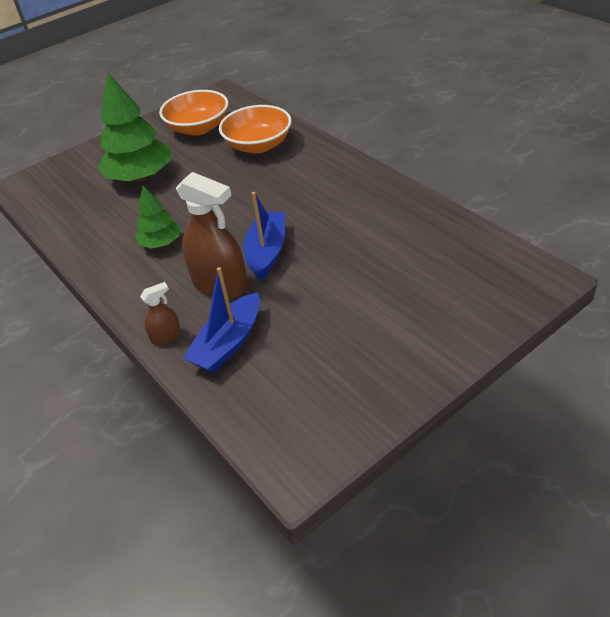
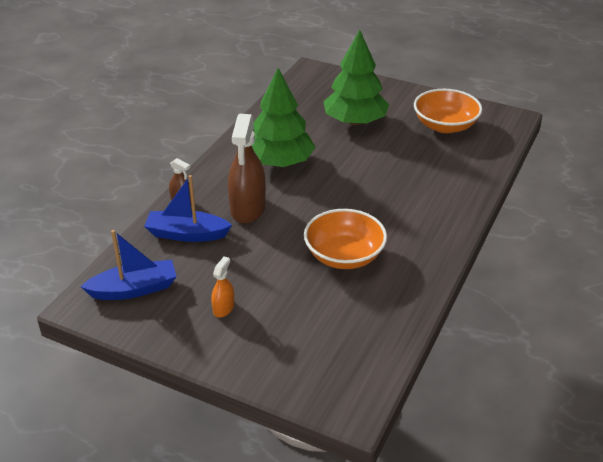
camera: 60 degrees right, 5 degrees down
green tree [135,186,181,249] -> green tree [252,68,316,167], size x1.80
orange bowl [219,105,291,153] -> orange bowl moved to [304,209,387,269]
blue boat [243,192,285,281] -> blue boat moved to [81,230,177,300]
none -> orange spray bottle [211,257,234,317]

